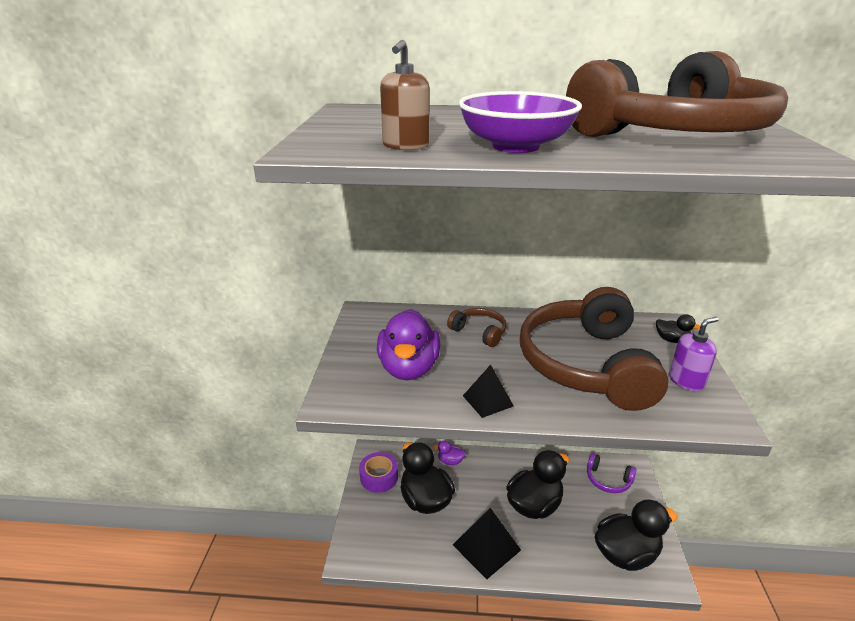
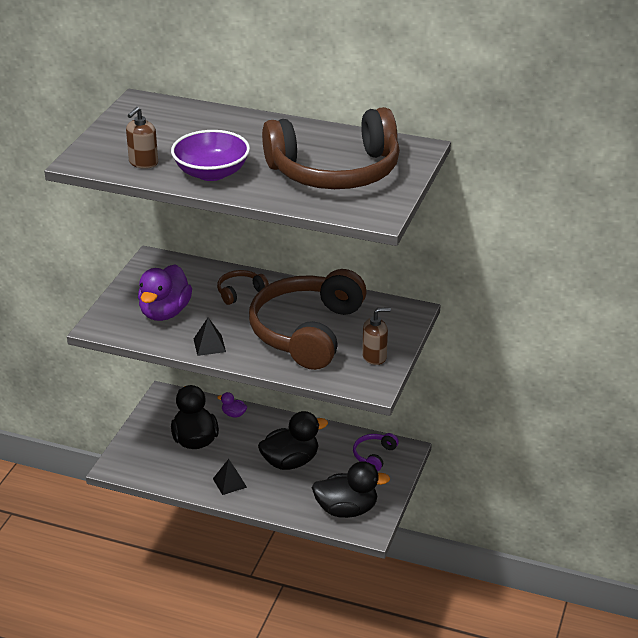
camera: 15 degrees right, 5 degrees up
purple tape [359,452,398,493] -> none
brown headphones [447,308,507,347] -> brown headphones turned 90 degrees counterclockwise [217,270,269,305]
black pyramid [453,508,521,579] -> black pyramid [213,459,247,495], size x0.61
purple headphones [587,453,637,493] -> purple headphones turned 75 degrees clockwise [353,433,399,471]
black duck [656,314,700,343] -> none
purple soap dispenser [669,317,719,391] -> brown soap dispenser [362,307,391,365]

